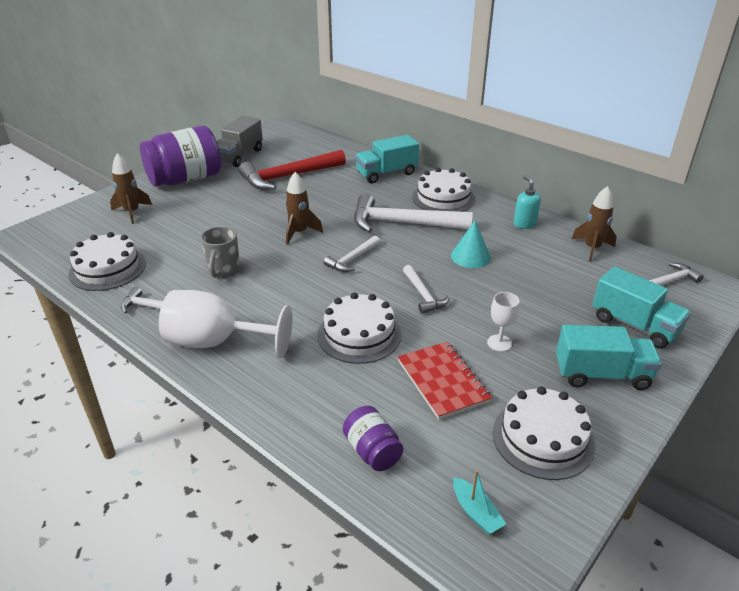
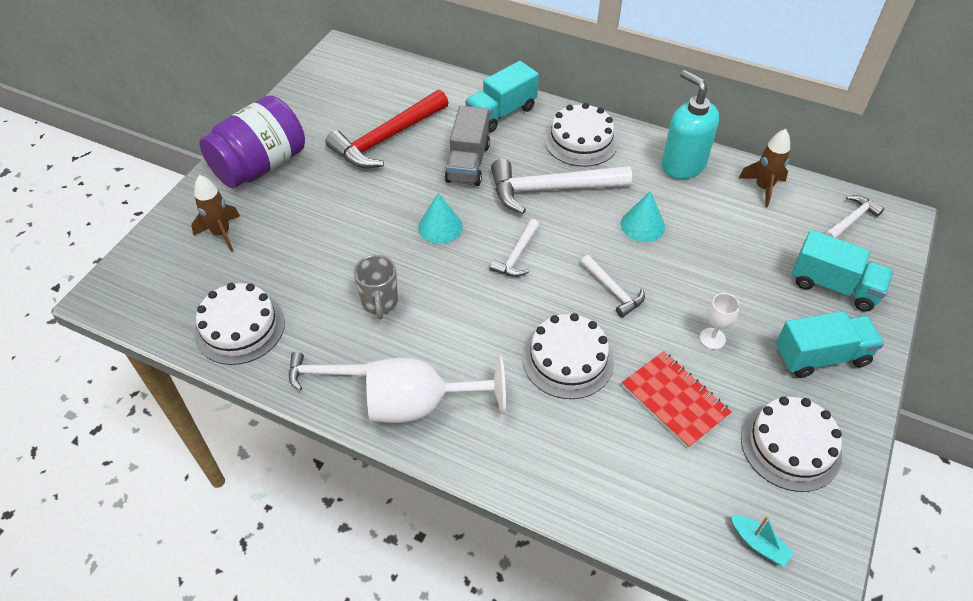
camera: 15 degrees left, 15 degrees up
grey truck [217,116,263,167] -> grey truck moved to [445,106,490,186]
brown rocket [285,172,323,245] -> turquoise cone [418,193,463,244]
purple jar [343,406,403,471] -> none
turquoise soap dispenser [514,175,541,229] -> turquoise soap dispenser [661,70,719,179], size x1.81

